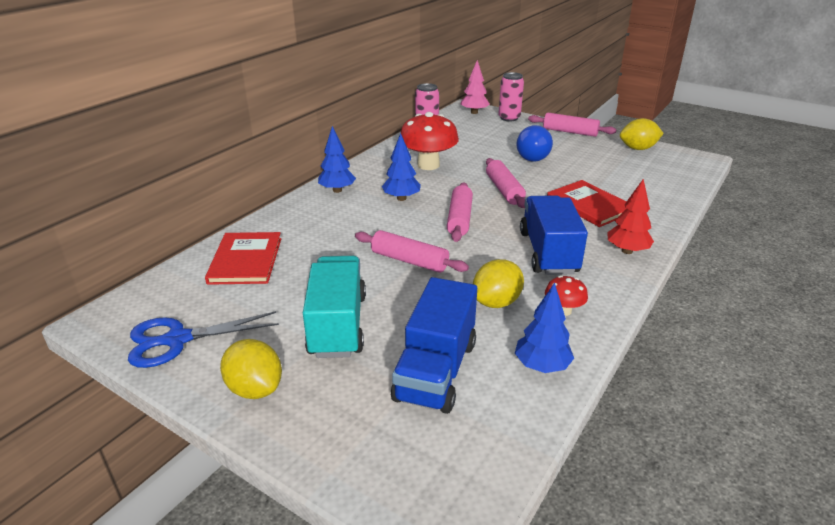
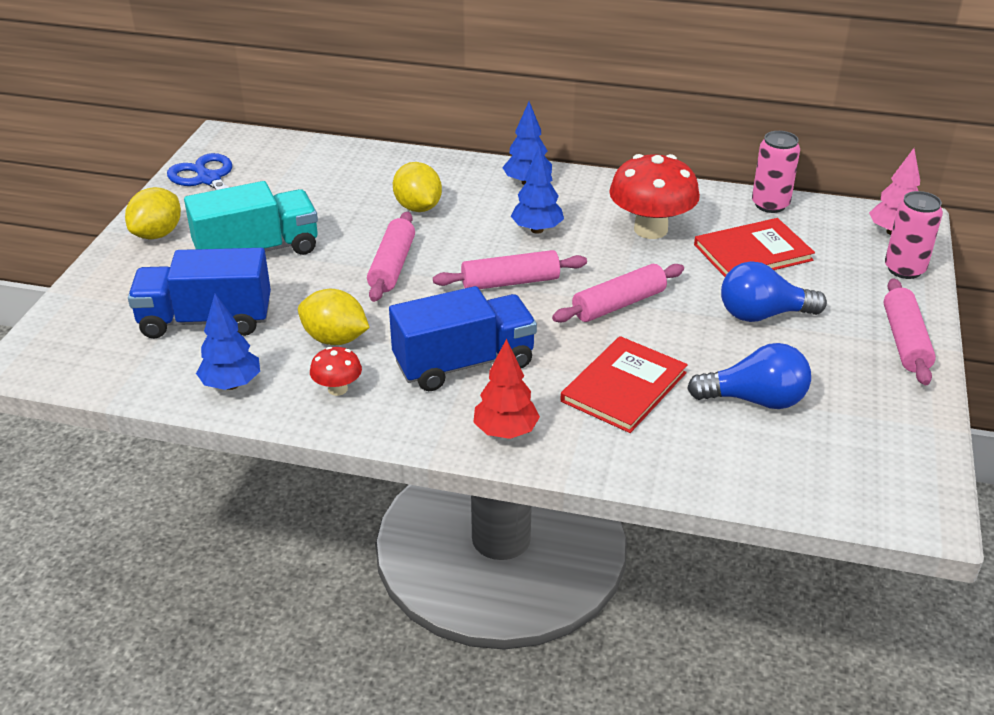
camera: 70 degrees right, 5 degrees up
red book [205,232,281,285] -> red book moved to [694,218,815,277]
yellow lemon [620,118,664,150] -> yellow lemon moved to [393,162,442,212]
none -> blue light bulb [687,343,811,409]

